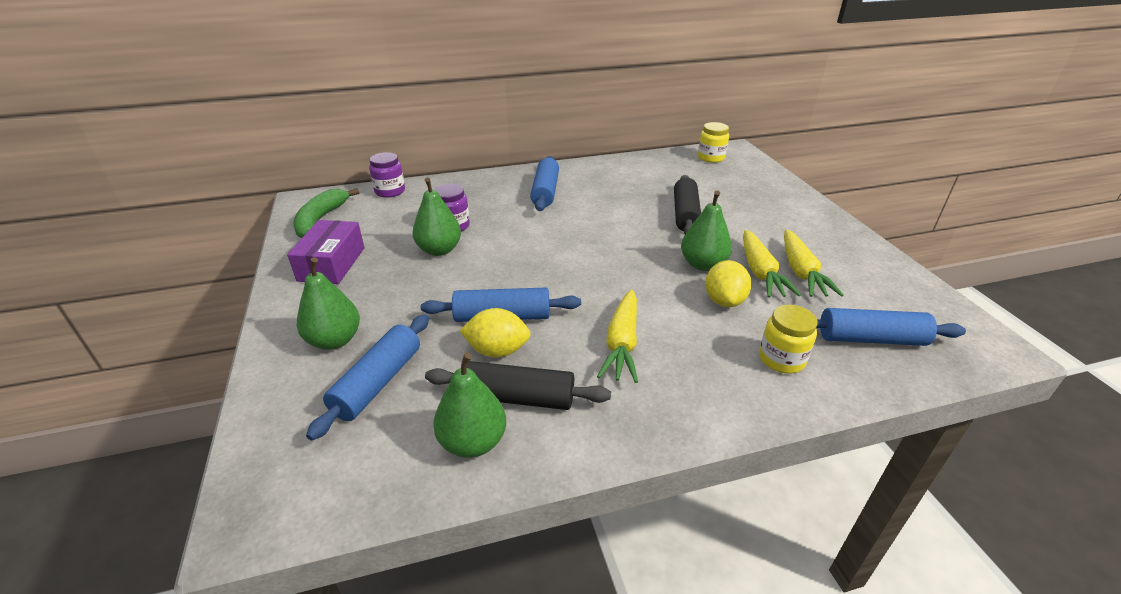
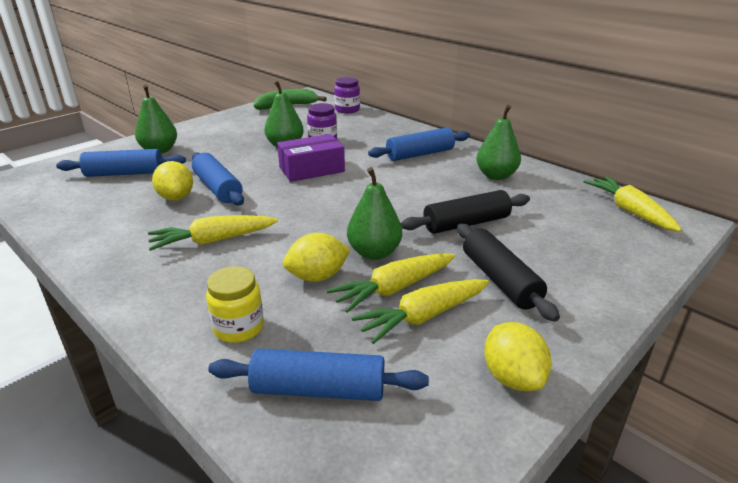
camera: 60 degrees right, 5 degrees down
purple box [287,220,364,284] -> purple box moved to [277,134,345,182]
black rolling pin [425,361,611,410] -> black rolling pin moved to [457,224,560,322]
green pear [433,352,506,458] -> green pear moved to [476,105,521,180]
yellow jar [698,122,729,163] -> yellow carrot [584,176,682,232]
blue rolling pin [816,308,966,346] -> blue rolling pin turned 60 degrees counterclockwise [208,349,429,401]
none -> yellow lemon [484,322,552,391]

